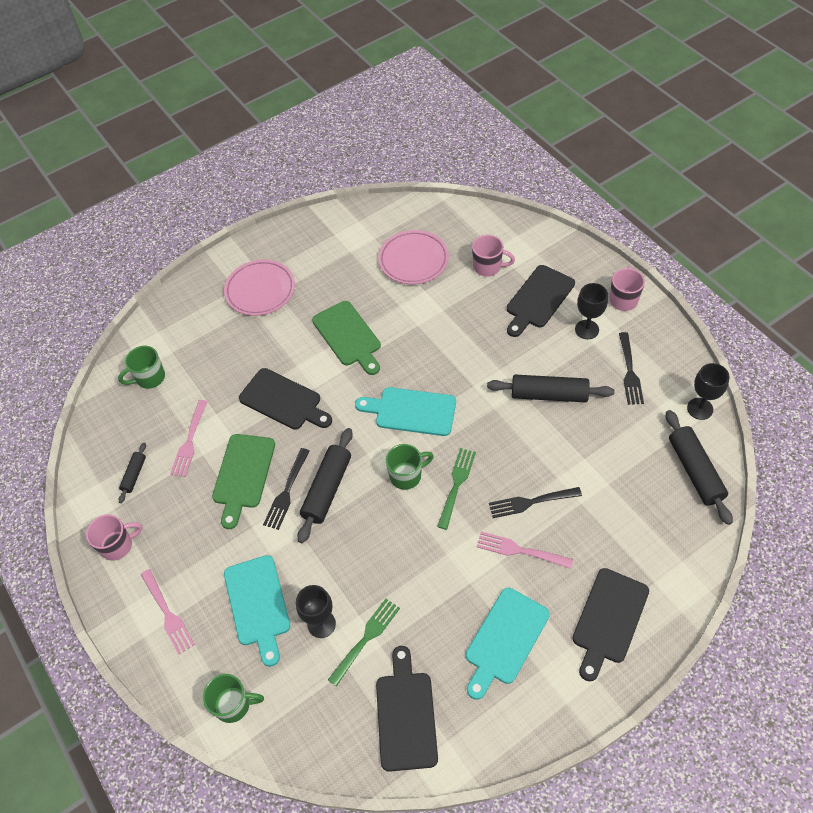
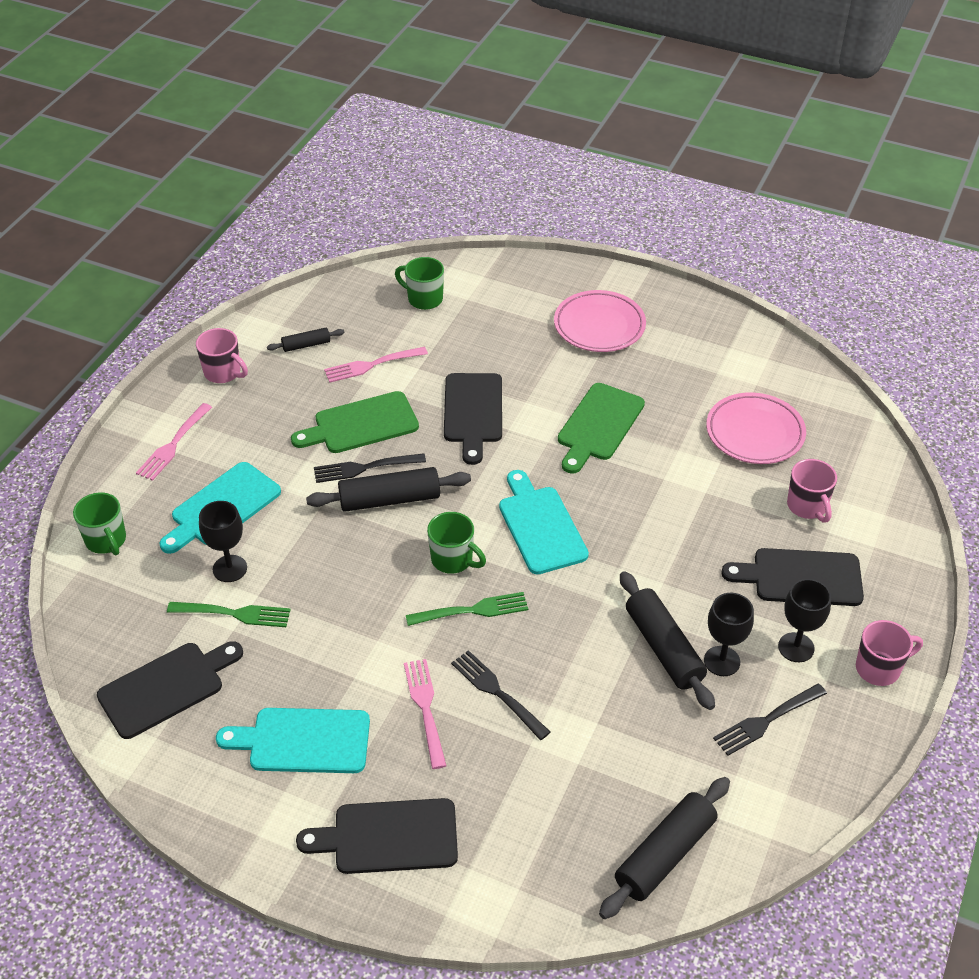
camera: 55 degrees right, 10 degrees down
black goblet [687,363,730,420] -> black goblet moved to [704,593,754,676]

